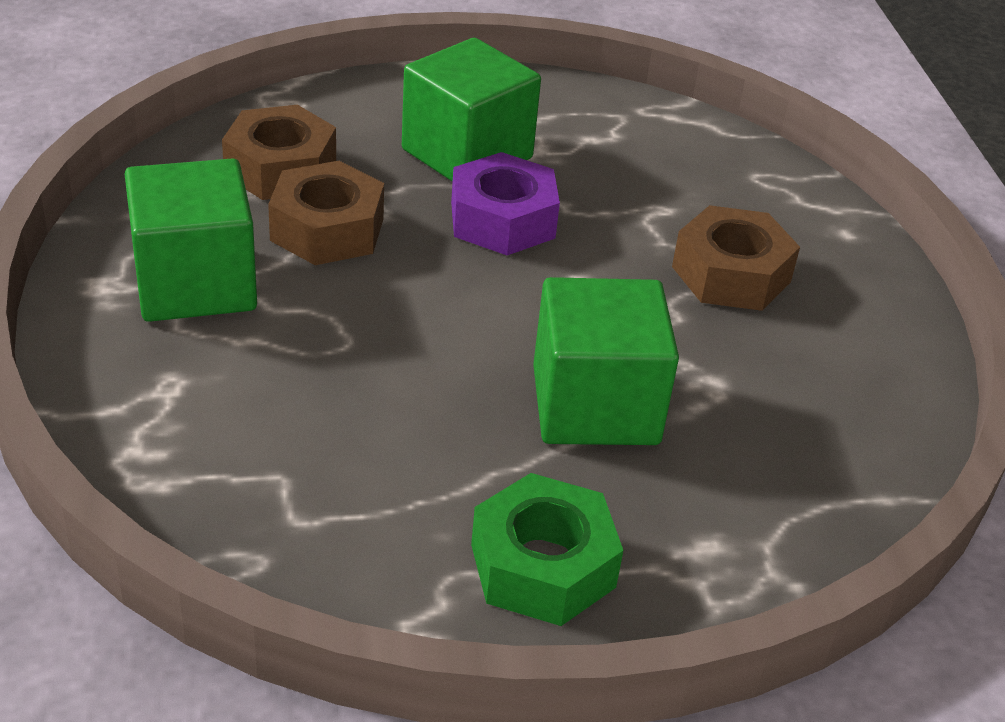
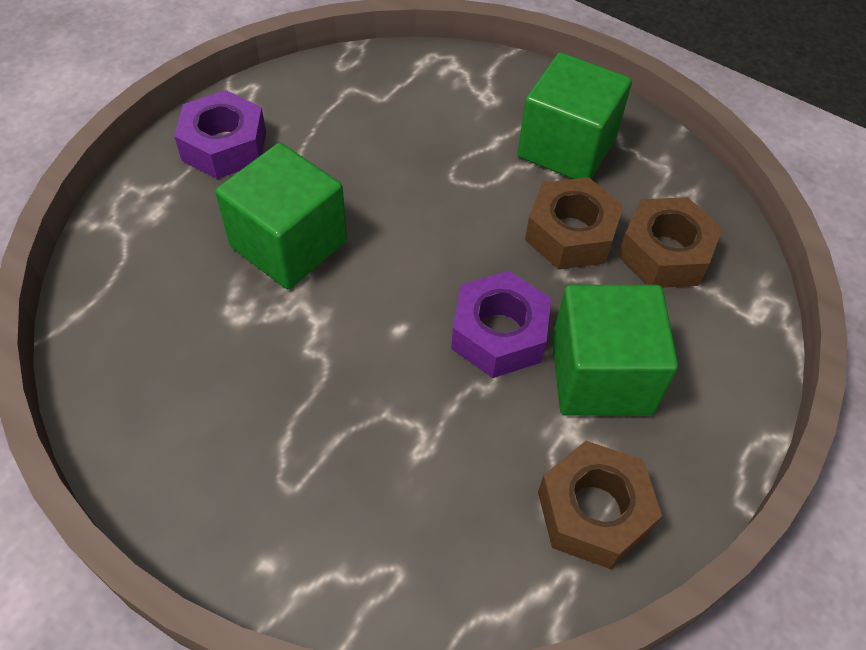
camera: 135 degrees right, 15 degrees up
green nut [471,473,623,626] -> purple nut [174,90,266,179]
brown nut [672,205,800,311] -> brown nut moved to [538,441,662,569]

